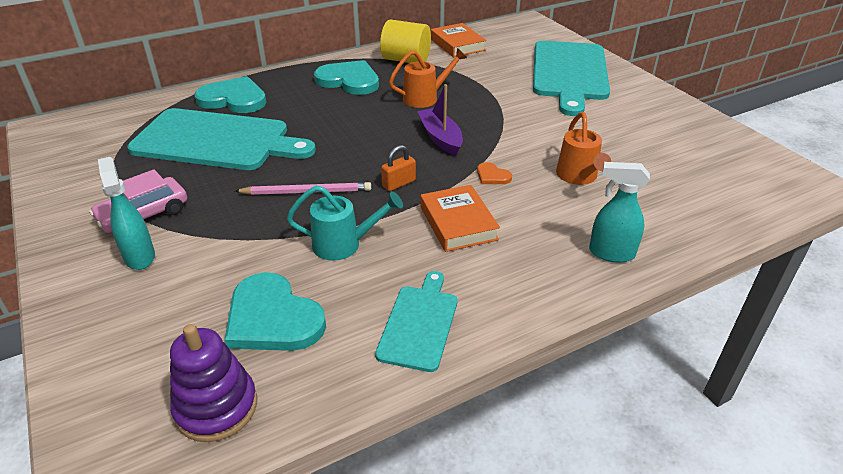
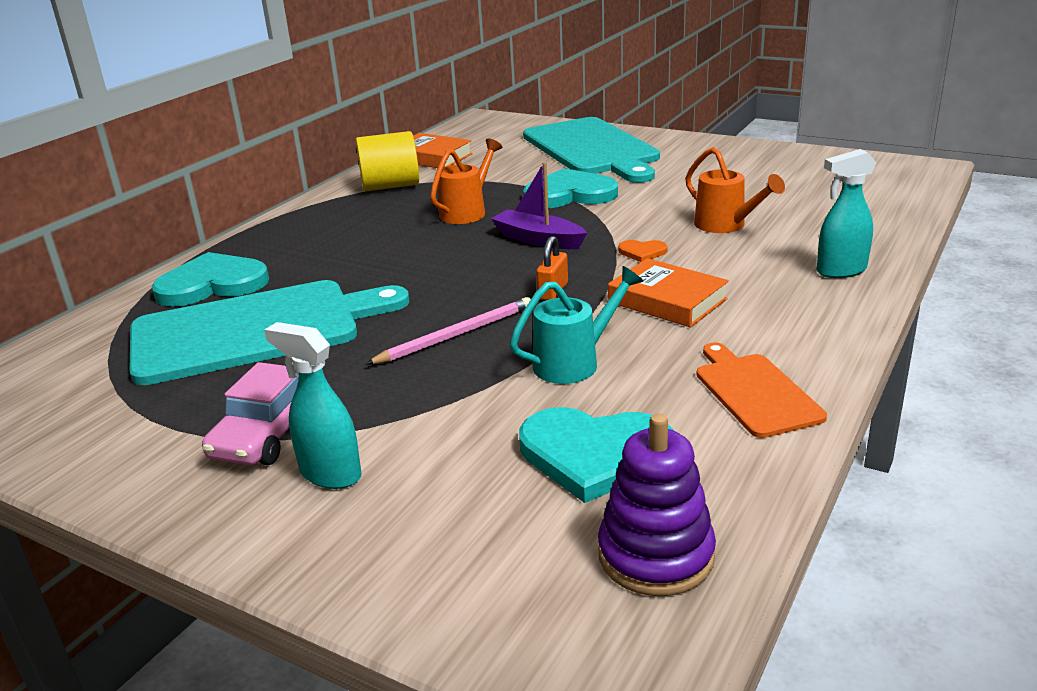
camera: 30 degrees left, 10 degrees down
turquoise heart [314,60,379,95] -> turquoise heart moved to [523,168,618,208]
turquoise cutting board [375,271,457,372] -> orange cutting board [696,342,827,438]

